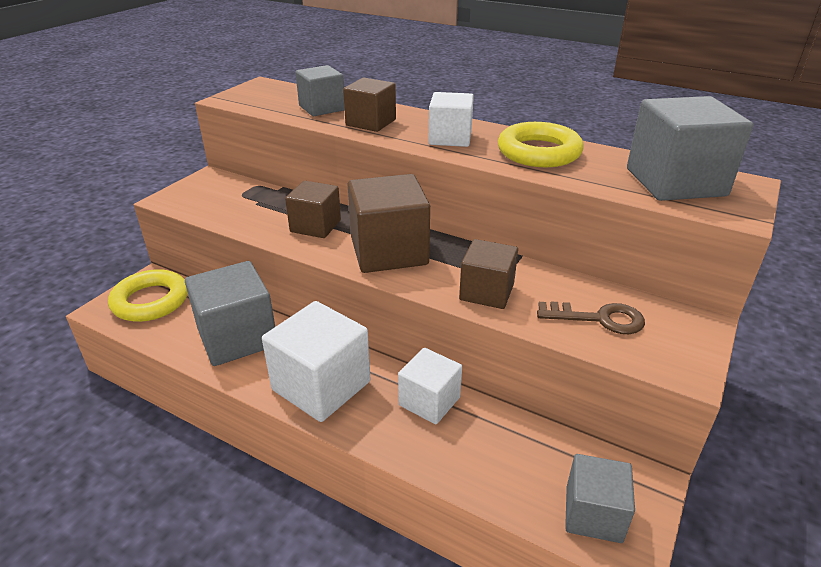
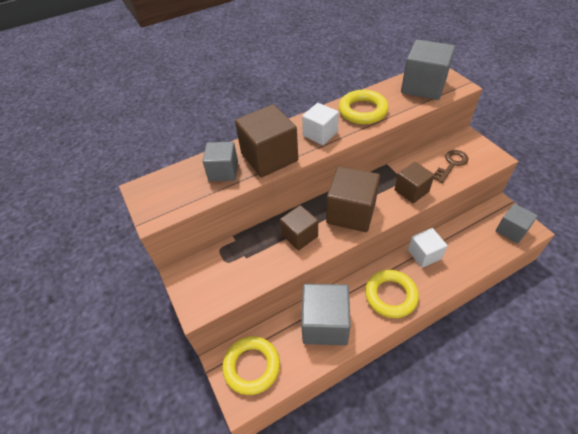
camera: 55 degrees left, 15 degrees up
white cube [262,301,371,422] -> yellow ring [365,270,419,318]
brown cube [343,77,396,132] -> brown cube [235,104,298,177], size x1.61

